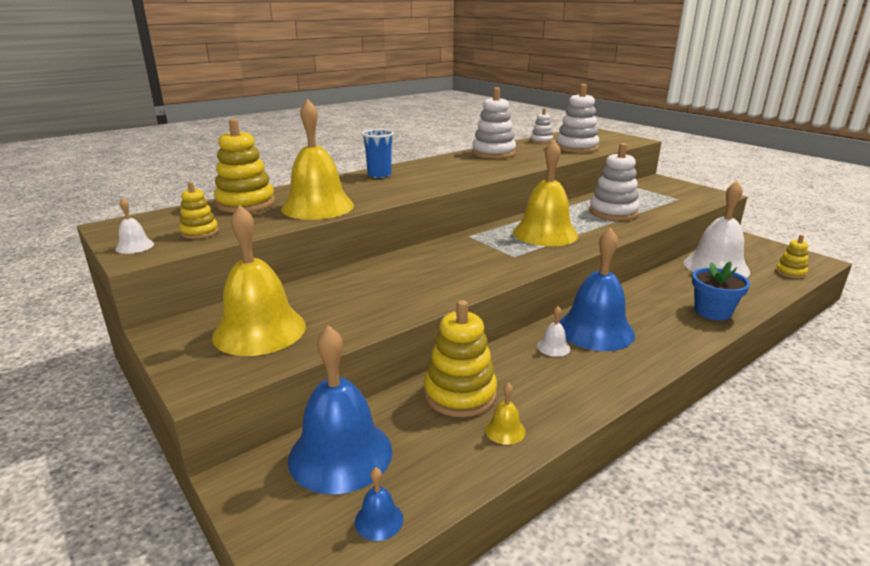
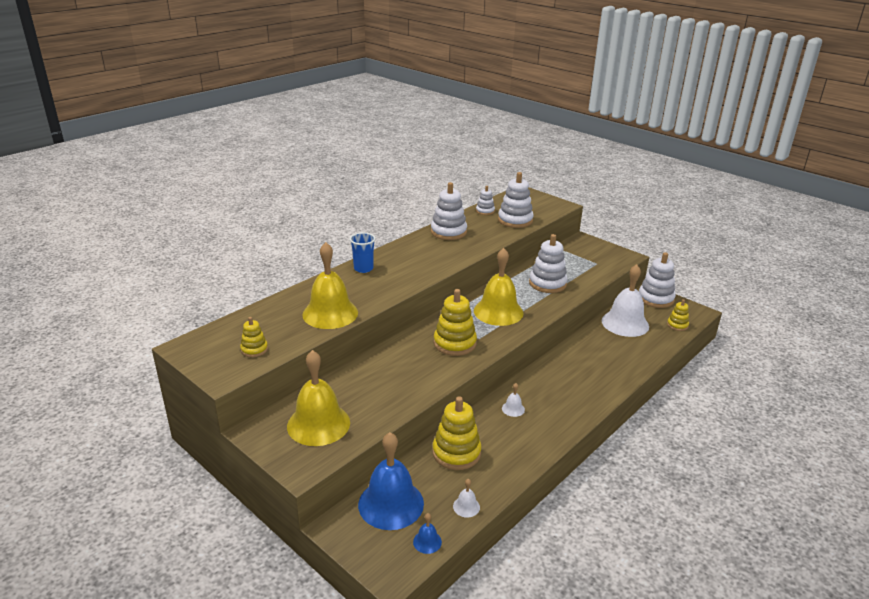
camera: 10 degrees left, 5 degrees up
white bell [115,198,154,254] -> white bell moved to [453,479,480,518]
yellow stacking toy [214,118,275,213] -> yellow stacking toy moved to [434,289,477,356]
yellow bell [485,383,525,445] -> none
blue bell [559,228,635,351] -> none
blue flower pot [692,261,750,321] -> none
none -> white stacking toy [639,252,676,308]

